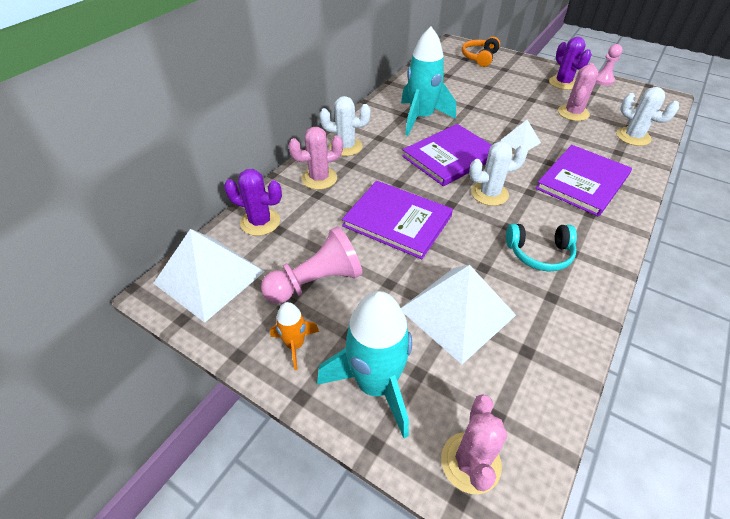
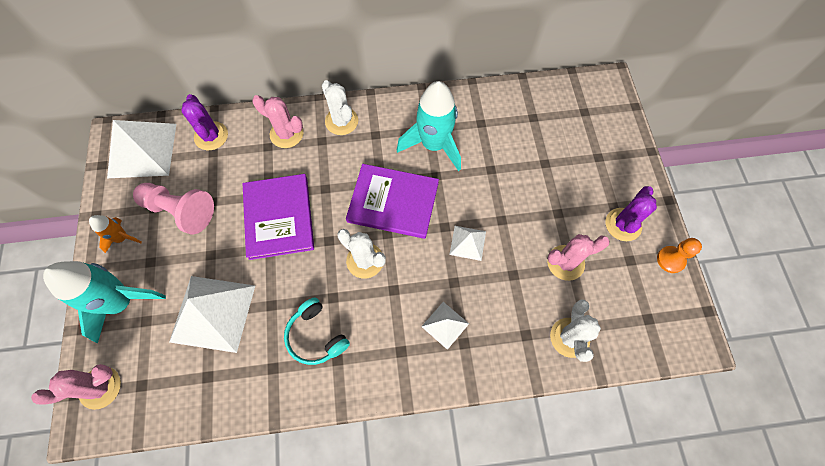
camera: 50 degrees right, 20 degrees up
orange headphones [462,37,500,67] -> none
purple book [536,145,632,217] -> white pyramid [421,302,469,350]
pink pawn [596,44,622,86] -> orange pawn [657,238,702,273]

